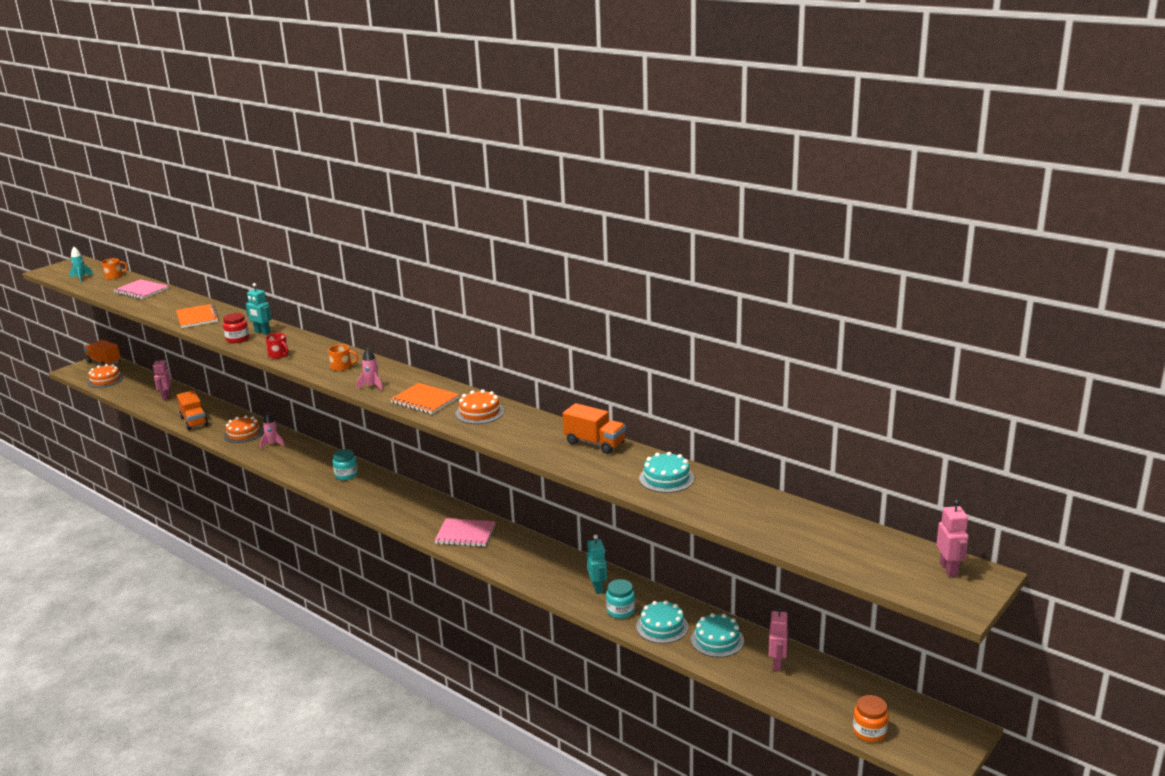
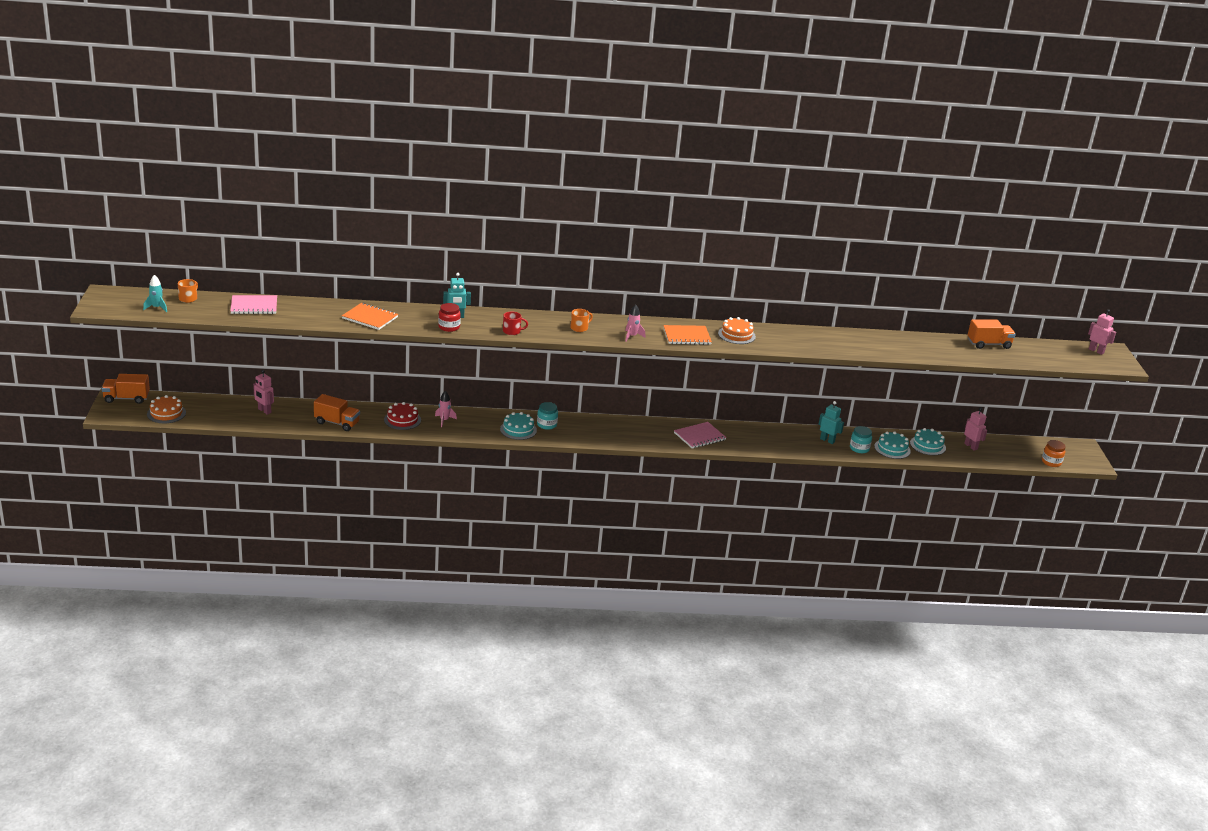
camera: 45 degrees left, 5 degrees up
orange cake [224,415,263,443] -> red cake [384,402,421,430]
orange truck [563,403,626,454] -> orange truck moved to [968,319,1016,349]
turquoise cake [639,452,694,493] -> turquoise cake moved to [500,412,537,440]

